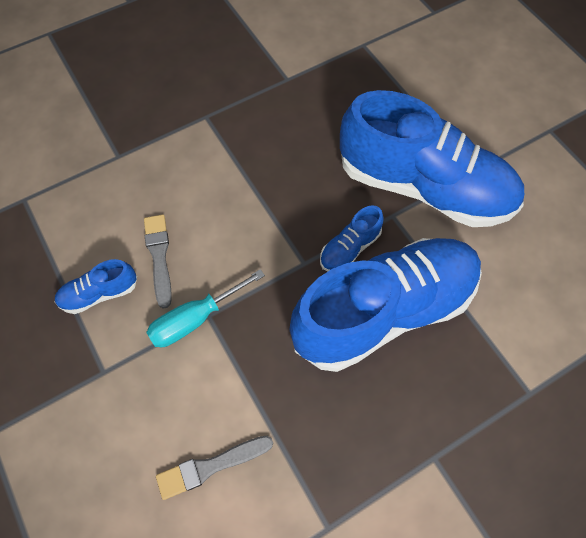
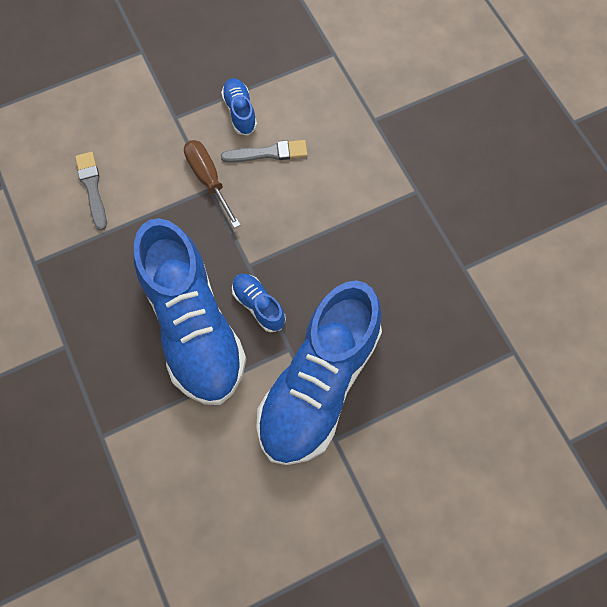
camera: 95 degrees right, 5 degrees up
turquoise screwdriver [146,269,265,347] -> brown screwdriver [184,140,240,228]

